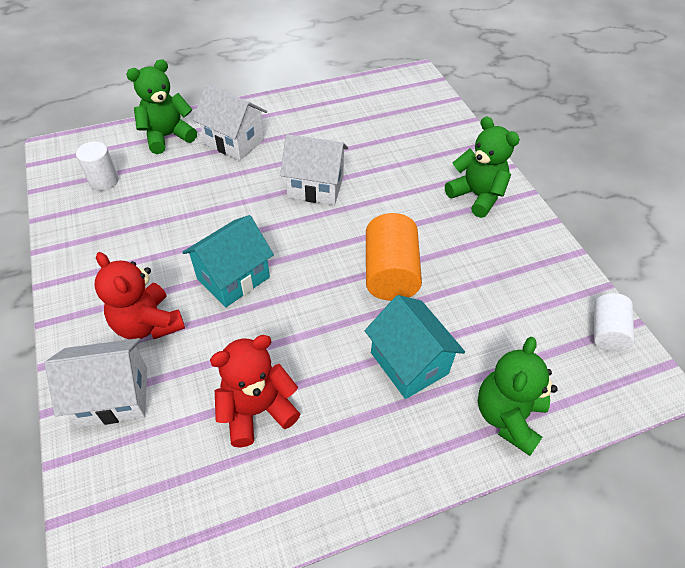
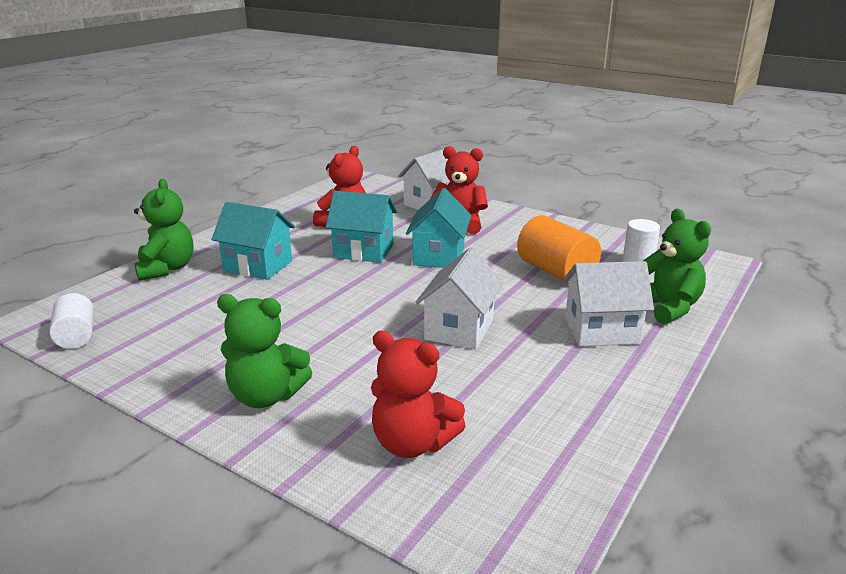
camera: 145 degrees right, 25 degrees down
green teddy bear [126,59,197,154] -> green teddy bear turned 45 degrees counterclockwise [643,209,711,324]
white house [280,134,348,205] -> white house turned 45 degrees counterclockwise [416,247,503,350]
orange cylinder [366,213,422,301] -> orange cylinder moved to [517,215,601,284]
none -> turquoise house [326,191,397,263]
none -> red teddy bear [371,331,466,458]

